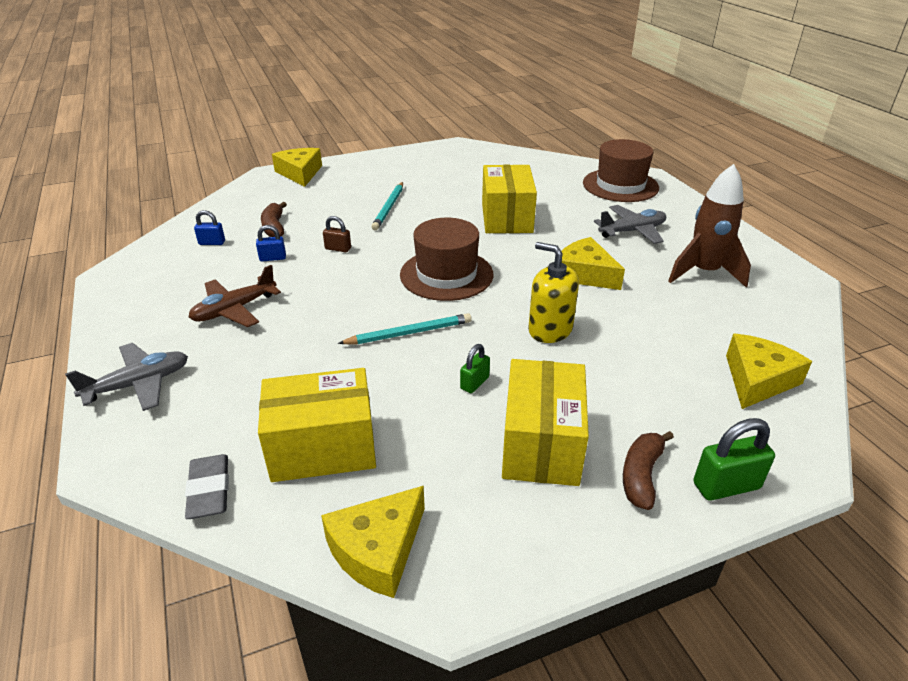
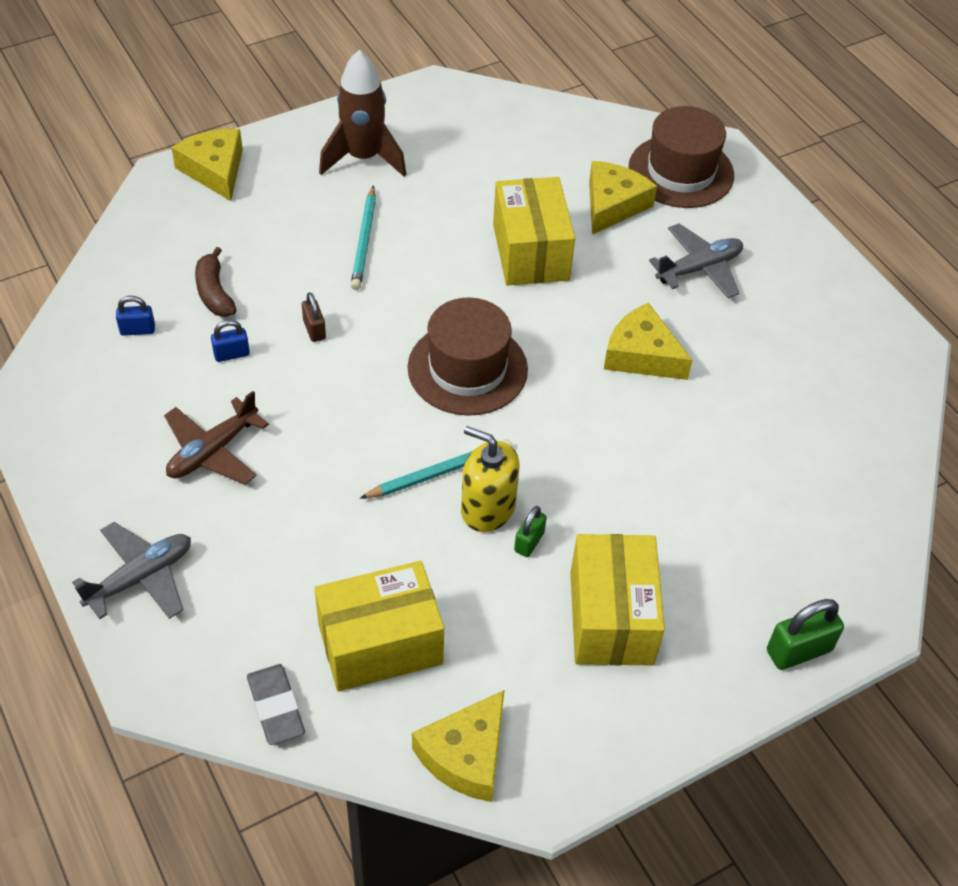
camera: 10 degrees left, 15 degrees up
brown padlock [323,216,351,252] -> brown padlock turned 60 degrees clockwise [302,292,326,342]
yellow soap dispenser [528,242,579,343] -> yellow soap dispenser moved to [461,426,520,532]
brown banana [623,431,674,510] -> none
brown rocket [668,164,751,288] -> brown rocket moved to [319,50,406,177]
yellow cheese [726,334,812,409] -> yellow cheese moved to [589,161,657,235]

